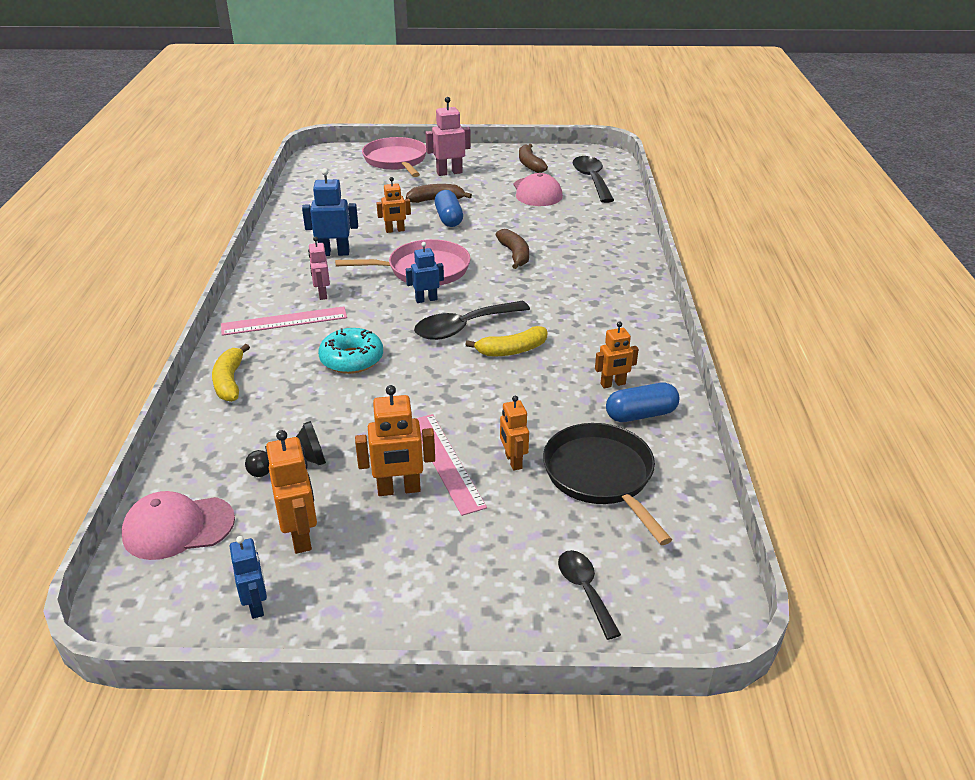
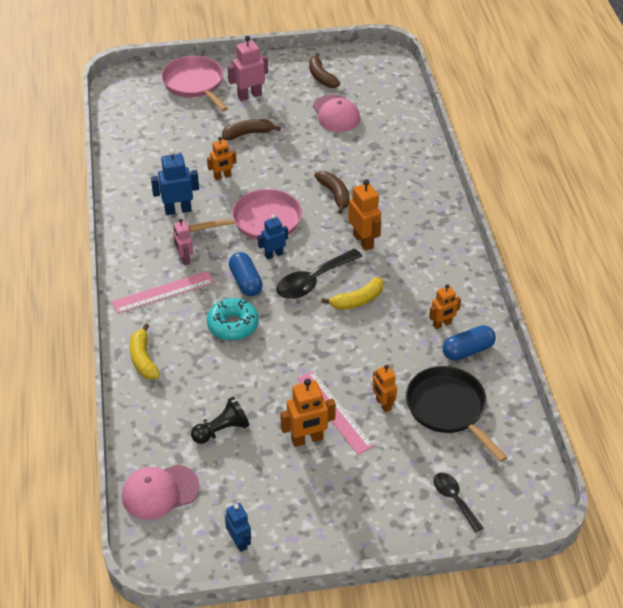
camera: 10 degrees left, 10 degrees up
orange robot [266,430,317,554] -> orange robot moved to [348,180,381,251]
blue capsule [435,190,463,227] -> blue capsule moved to [229,252,263,296]
black spoon [573,156,614,203] -> none

